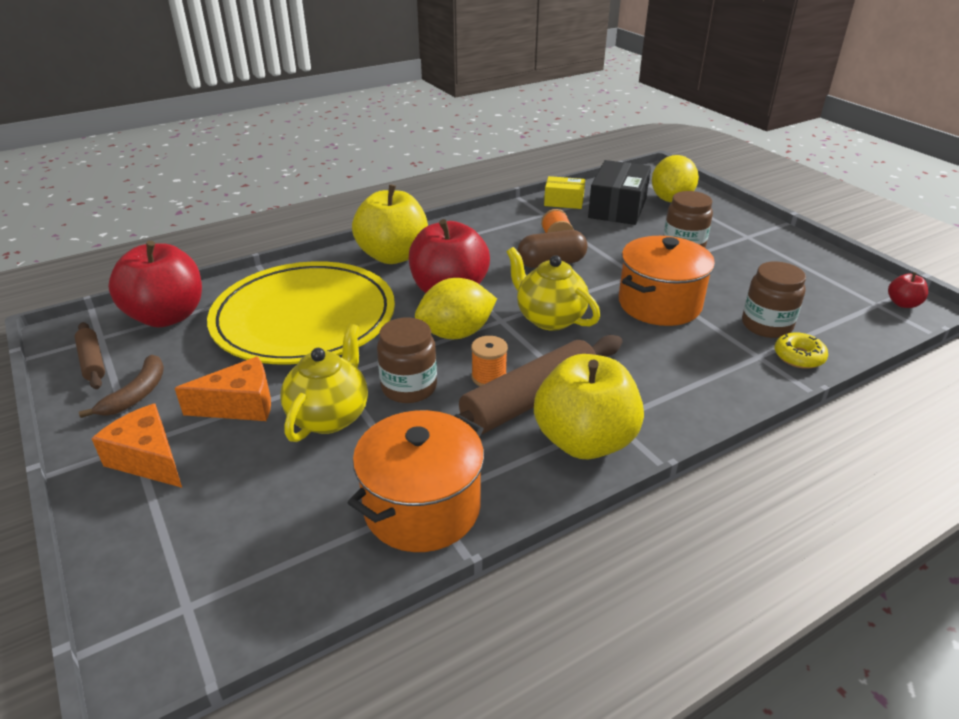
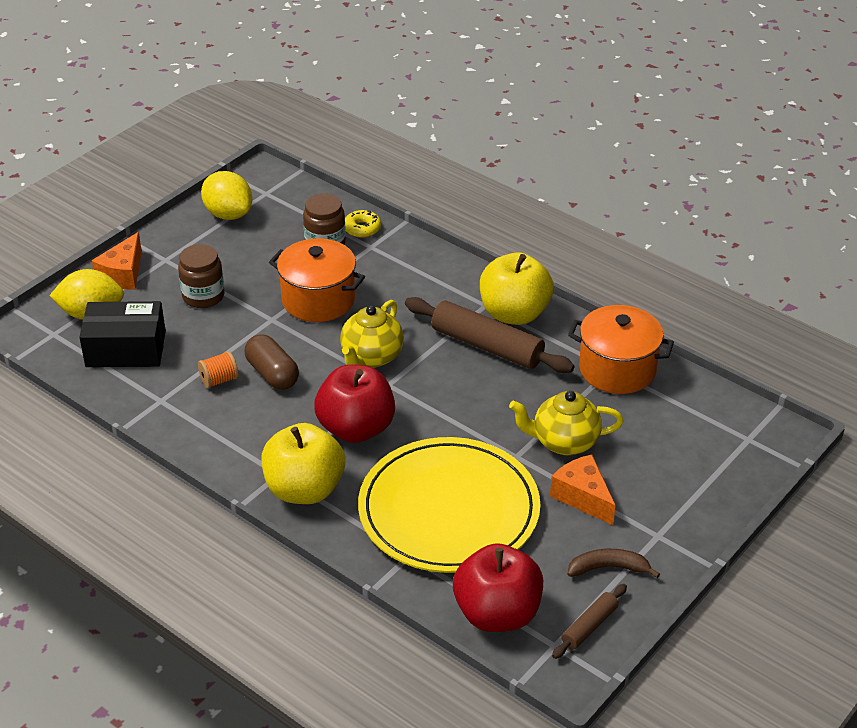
camera: 110 degrees left, 5 degrees up
orange cheese [91,403,182,488] -> orange cheese moved to [92,232,142,290]
brown jar [377,317,437,403] -> none
yellow lemon [415,278,497,339] -> yellow lemon moved to [201,171,252,220]
orange spool [471,336,508,386] -> none
yellow box [544,176,585,209] -> none
red apple [888,272,928,308] -> none

